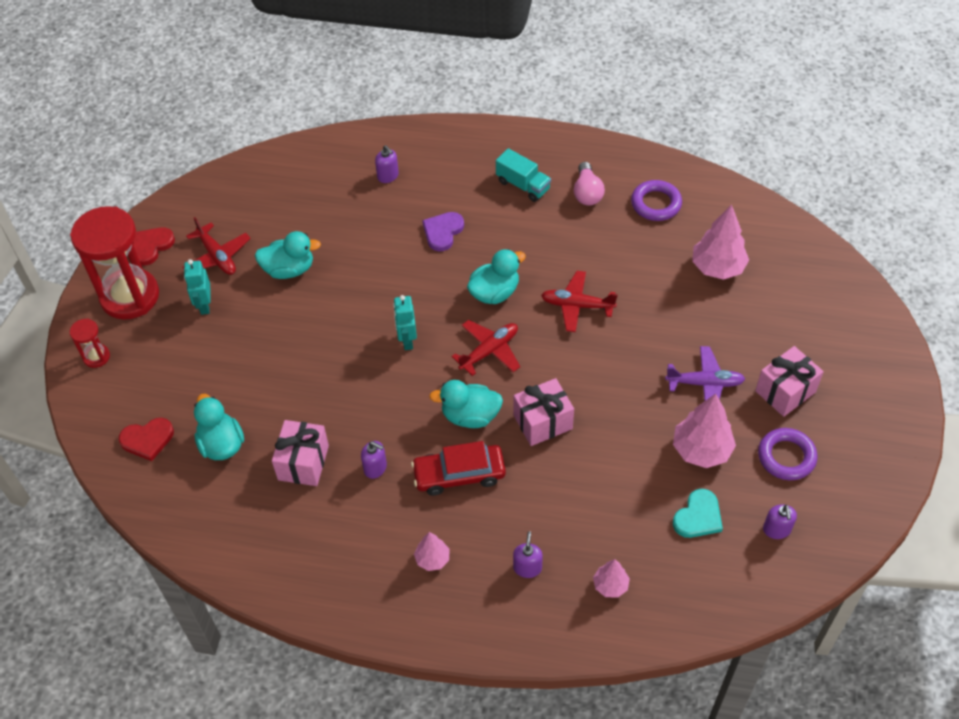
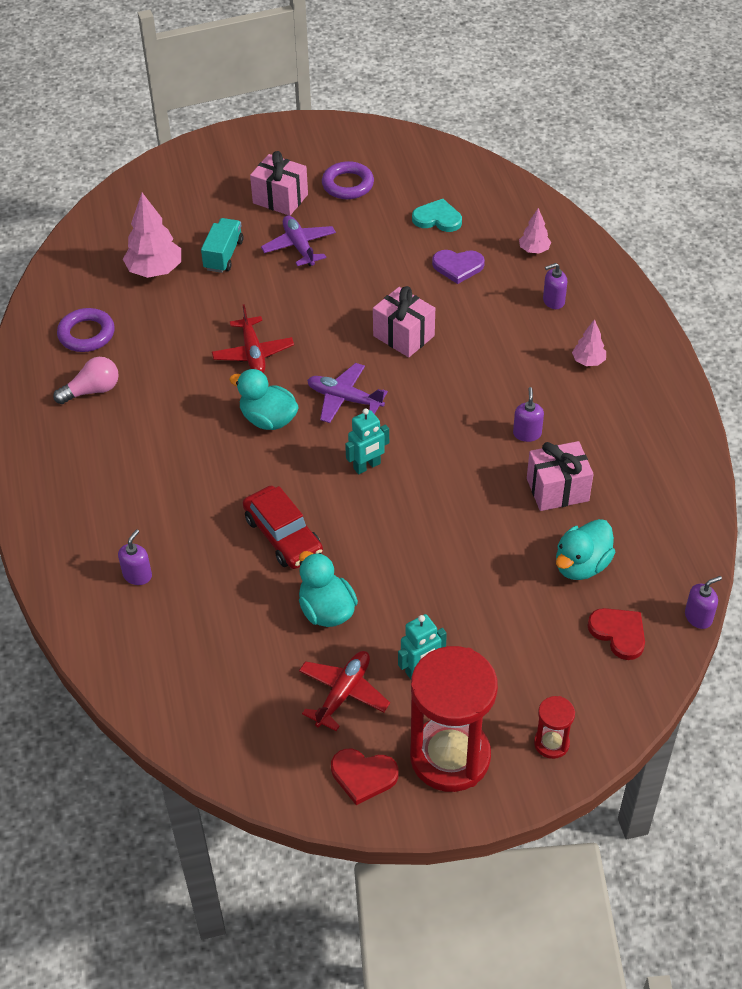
camera: 115 degrees left, 5 degrees down
red car [411,441,506,496] -> red car moved to [243,486,323,569]
purple heart [422,212,464,251] -> purple heart moved to [432,250,485,284]
turquoise duck [429,380,503,428] -> none
red plane [452,320,520,376] -> purple plane [307,363,388,423]
turquoise truck [496,148,551,202] -> turquoise truck moved to [201,218,243,273]
pink tree [673,394,736,468] -> none
purple soap dispenser [763,505,797,539] -> purple soap dispenser moved to [685,576,722,629]

